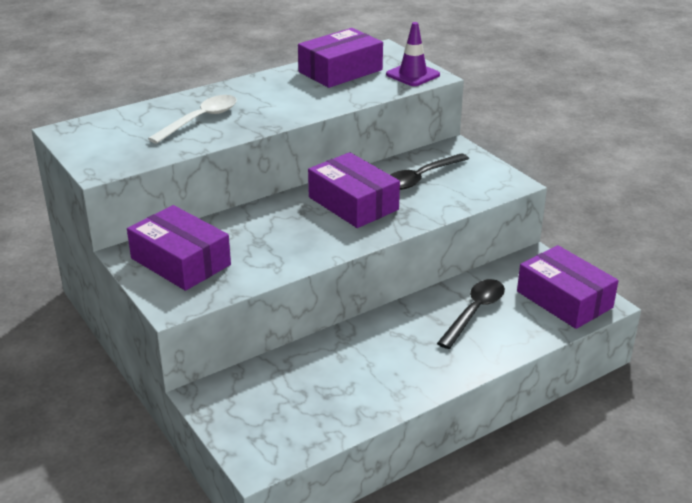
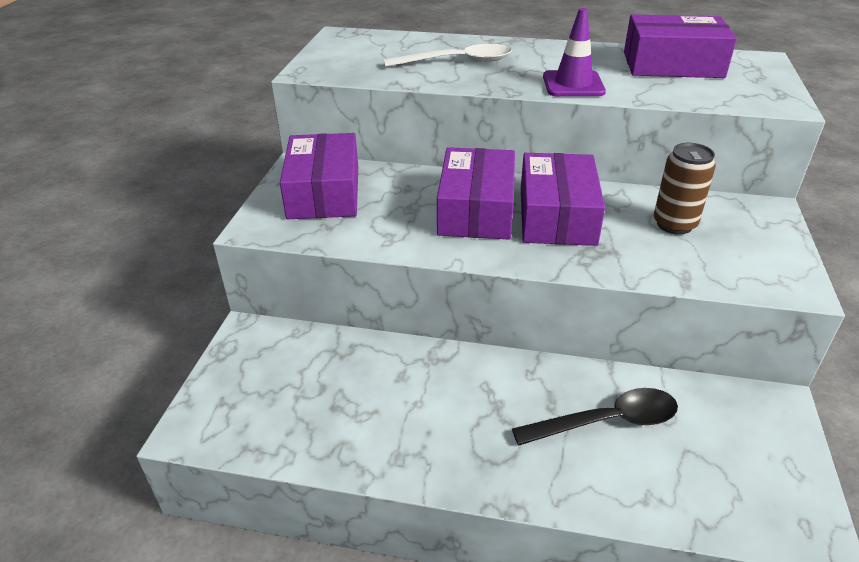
camera: 45 degrees right, 5 degrees up
purple traffic cone [386,22,440,86] -> purple traffic cone moved to [543,8,606,96]
black spoon [390,153,469,190] -> brown can [654,143,716,234]
purple box [517,245,619,329] -> purple box moved to [437,147,515,240]

